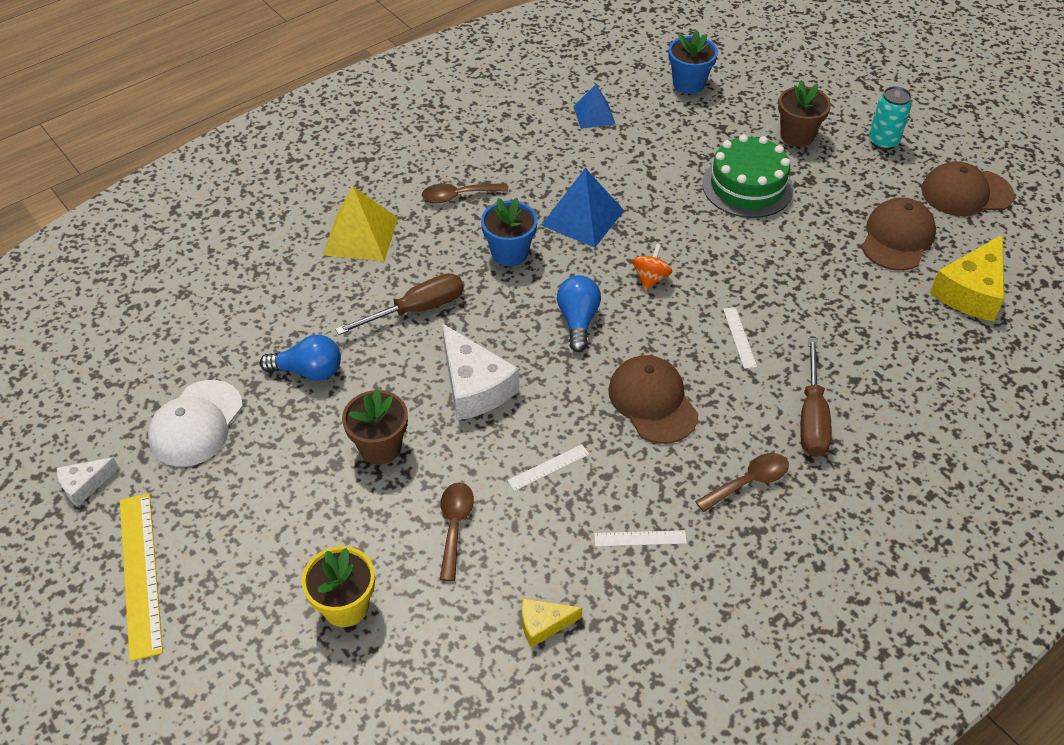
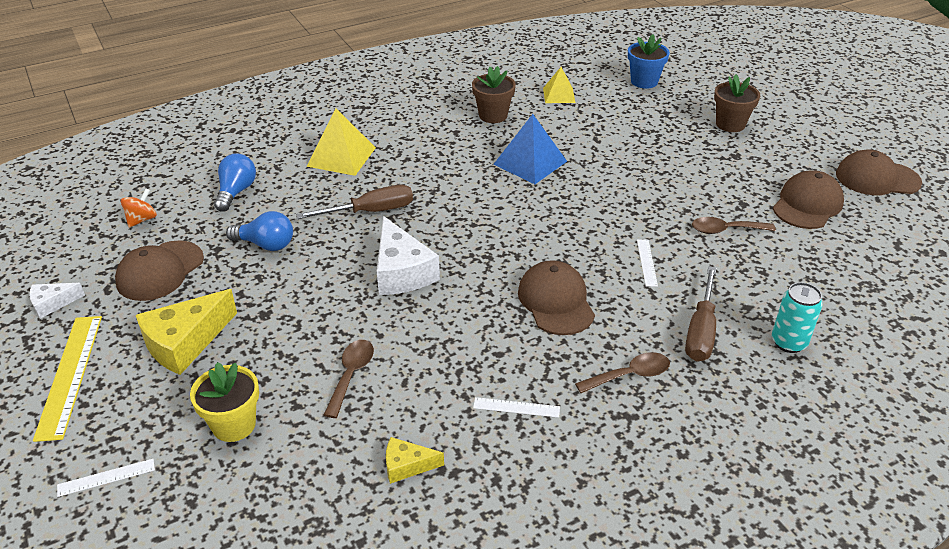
camera: 10 degrees right, 10 degrees down
white cap [148,380,243,467] -> brown cap [115,240,204,301]
brown flower pot [342,389,408,464] -> brown flower pot moved to [472,66,516,123]
brown spoon [422,183,508,203] -> brown spoon moved to [692,217,776,234]
blue flower pot [481,198,538,266] -> none
white ruler [507,444,589,491] -> white ruler moved to [57,459,155,497]
blue light bulb [557,275,601,352] -> blue light bulb moved to [214,153,256,212]
blue pyramid [573,84,616,129] -> yellow pyramid [543,67,575,103]
orange spinning top [632,244,672,290] -> orange spinning top moved to [121,189,157,228]
green cake [702,134,793,218] -> none
turquoise can [869,86,912,150] -> turquoise can moved to [772,282,823,353]
yellow cheese [930,234,1004,321] -> yellow cheese moved to [136,289,237,375]

